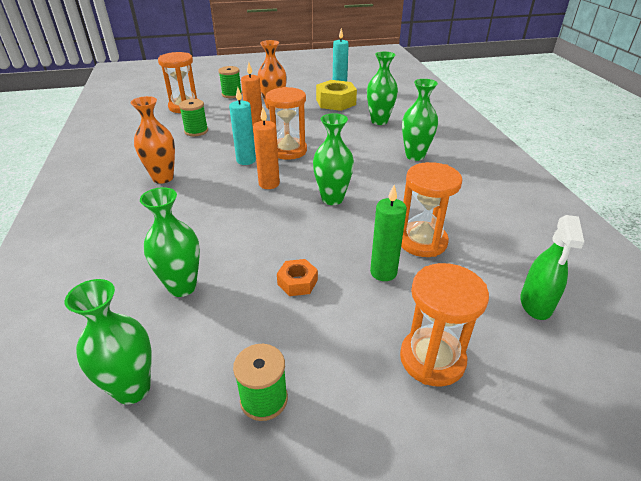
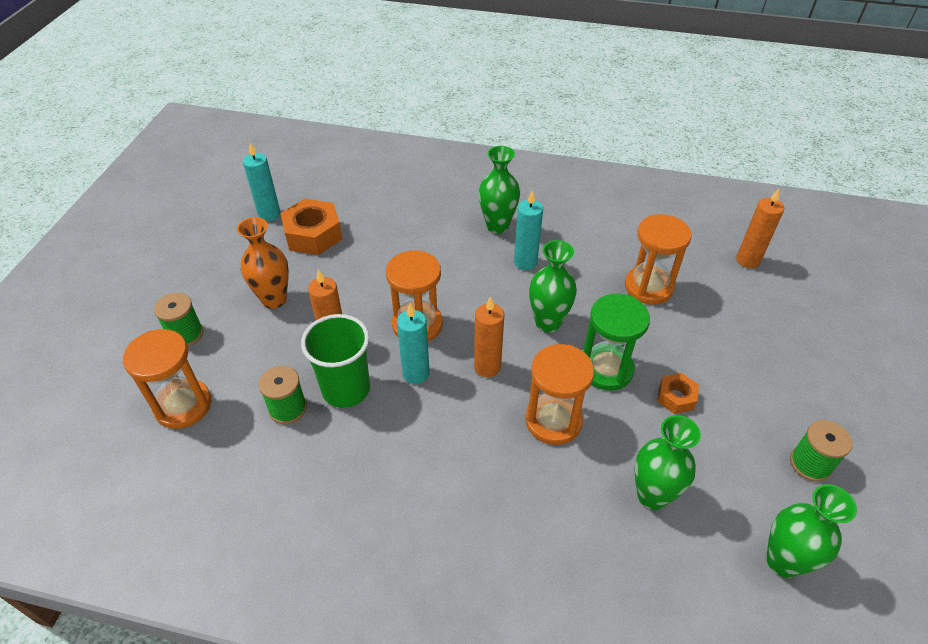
camera: 65 degrees left, 10 degrees up
orange vase [131,96,175,184] -> none
yellow nut [316,80,357,111] -> orange nut [281,199,342,255]
green vase [367,52,398,125] -> none
green candle [370,185,407,281] -> none
orange hourglass [400,263,489,387] -> orange hourglass moved to [525,344,594,445]
green spray bottle [520,215,584,320] -> orange candle [736,189,784,268]
none -> green cup [301,314,370,408]
none -> turquoise candle [514,190,543,270]
none -> green hourglass [583,294,650,390]

